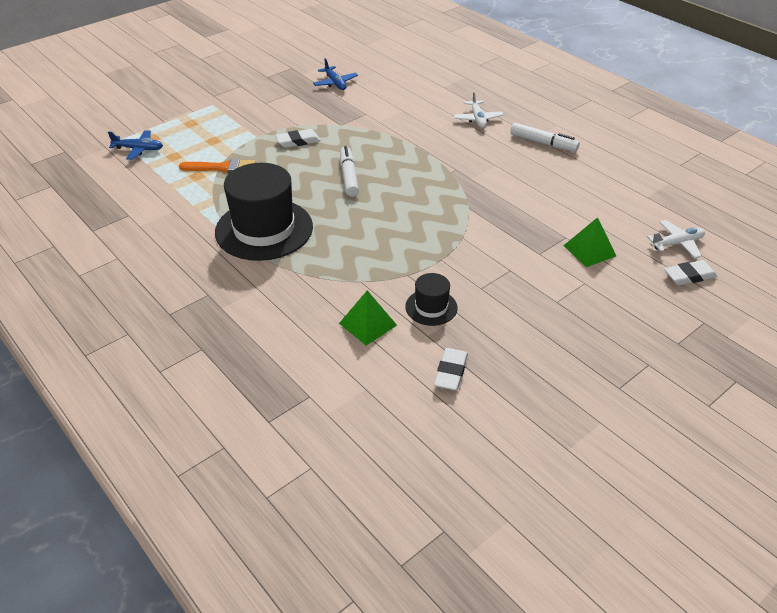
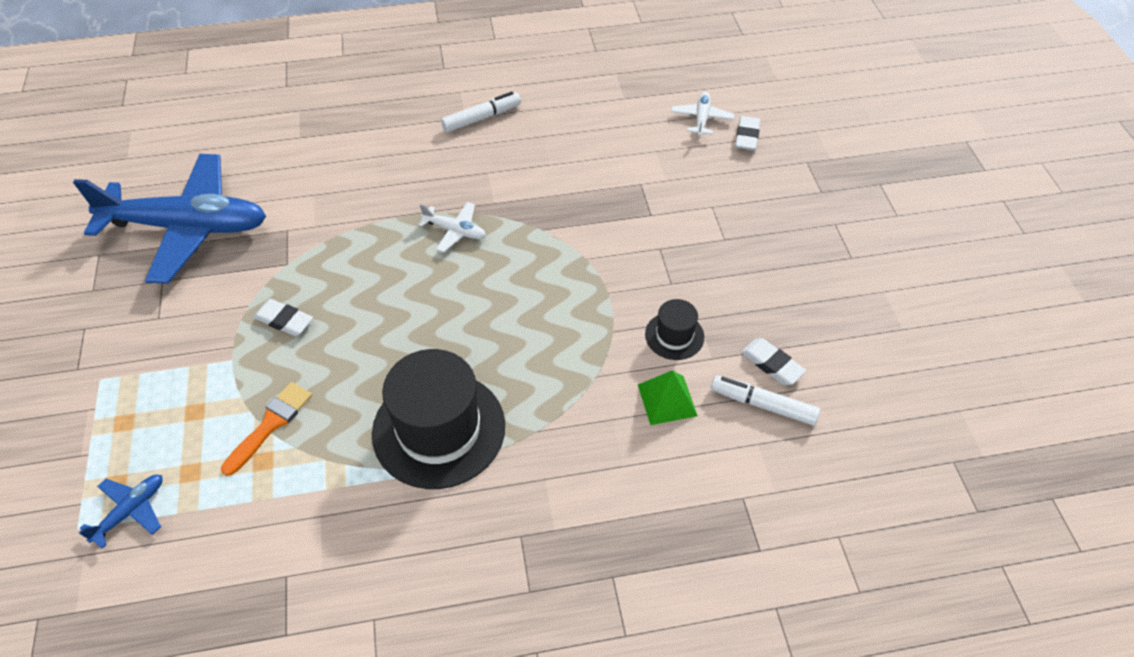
camera: 60 degrees left, 10 degrees up
white eraser [276,129,320,148] -> white eraser turned 75 degrees counterclockwise [253,299,313,336]
blue plane [313,58,358,90] -> blue plane [73,154,266,284], size x2.48
white marker [340,146,359,197] -> white marker moved to [711,375,820,425]
white plane [453,91,504,128] -> white plane moved to [418,202,486,253]
green pyramid [563,217,616,267] -> none

